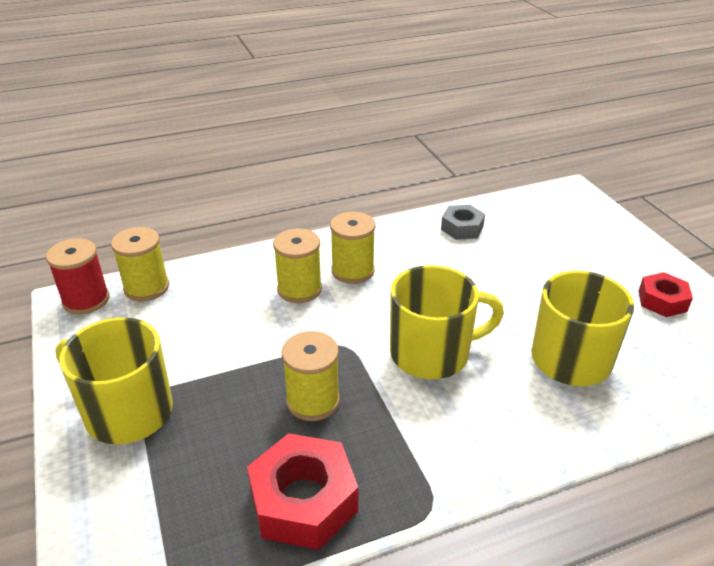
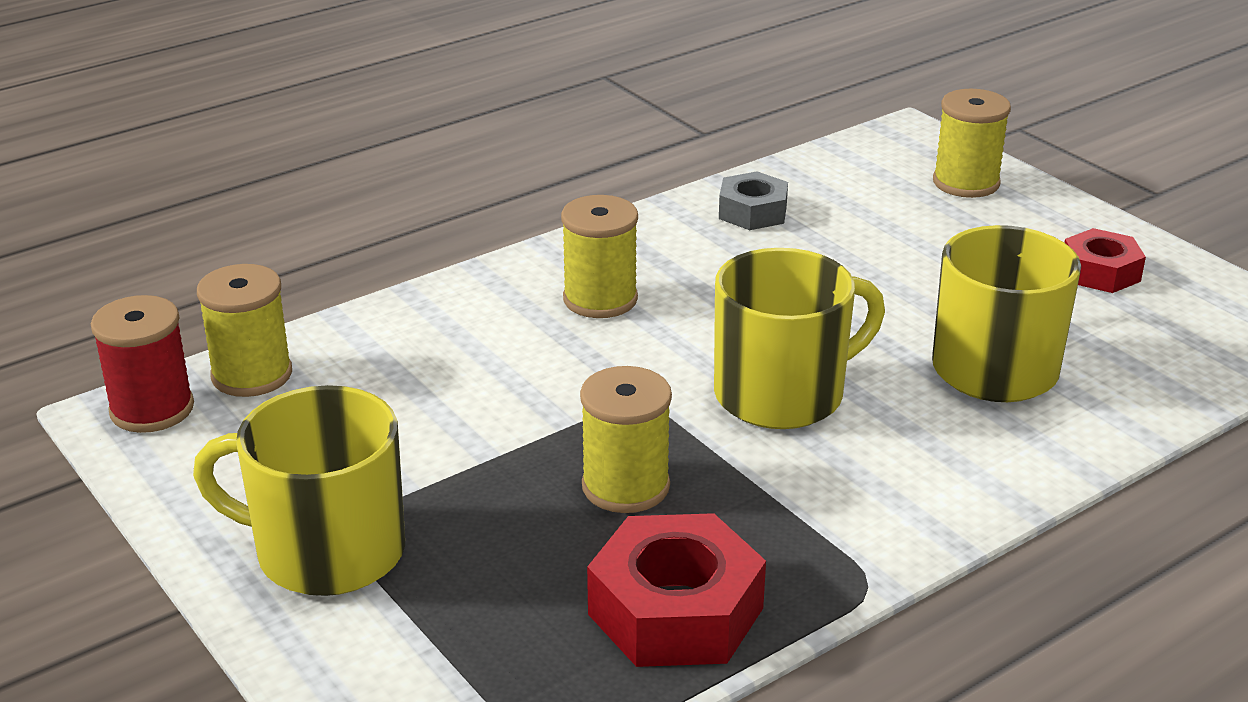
camera: 15 degrees left, 5 degrees down
yellow spool [273,228,322,303] -> yellow spool moved to [933,89,1011,198]

